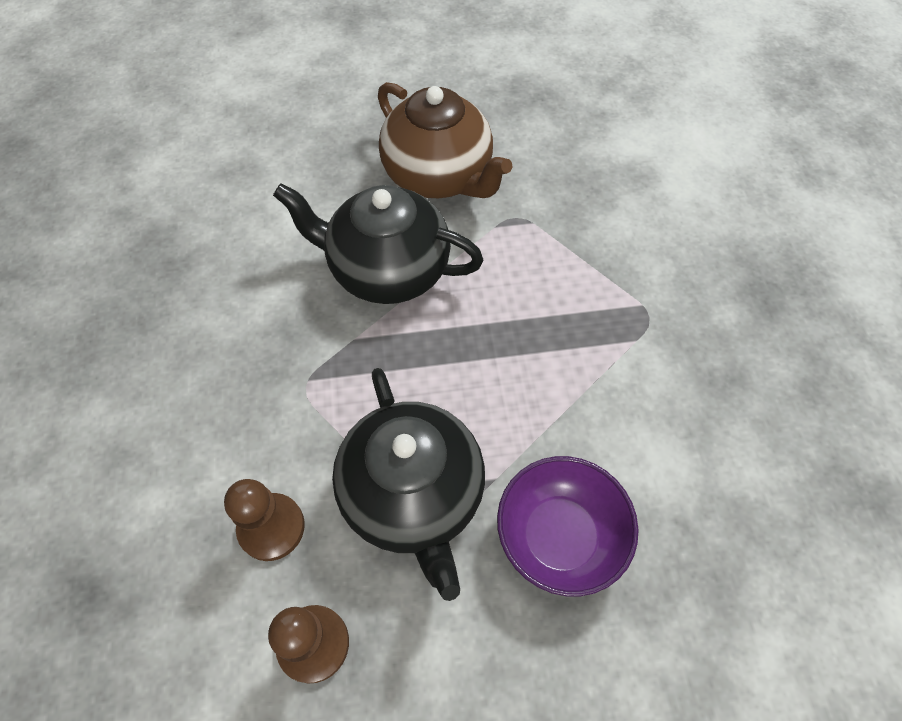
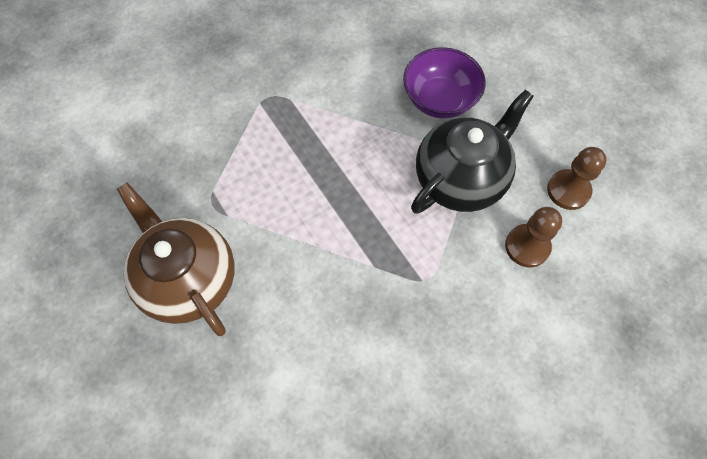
camera: 115 degrees left, 5 degrees up
black teapot [273,183,483,304] -> none
brown teapot [378,82,512,198] -> brown teapot turned 60 degrees counterclockwise [117,182,235,336]

